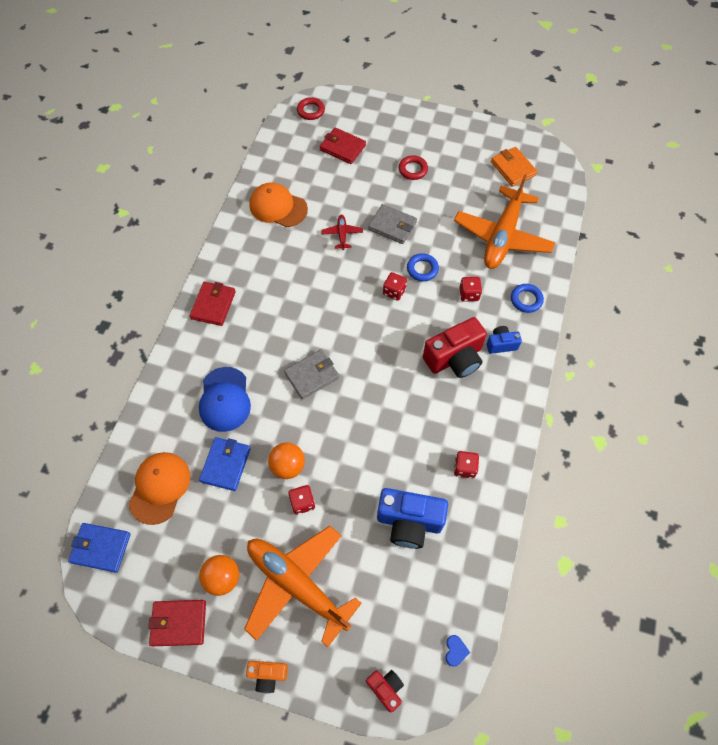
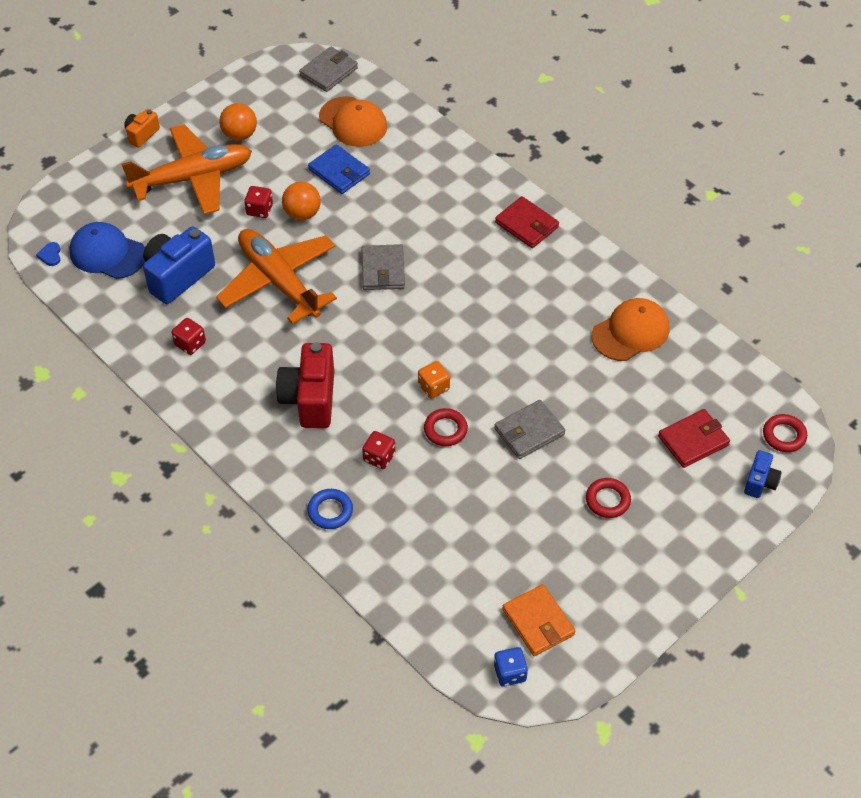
camera: 120 degrees right, 10 degrees down
blue wallet [68,523,130,573] -> grey wallet [299,47,358,92]
red wallet [148,600,206,646] -> none
blue cap [199,367,251,432] -> blue cap moved to [69,222,145,279]
red plane [321,215,363,250] -> none
red camera [366,670,404,713] -> none
red dice [383,272,407,301] -> orange dice [418,361,450,399]
blue ring [407,253,439,281] -> red ring [424,408,468,446]
blue heart [446,635,470,667] -> blue heart turned 45 degrees clockwise [36,242,60,266]
orange plane [454,174,555,269] -> orange plane moved to [216,229,337,324]
blue camera [487,326,522,354] -> blue camera moved to [744,450,782,498]
orange wallet [491,147,538,187] -> orange wallet turned 60 degrees clockwise [502,584,575,656]
none -> blue dice [494,647,528,687]

